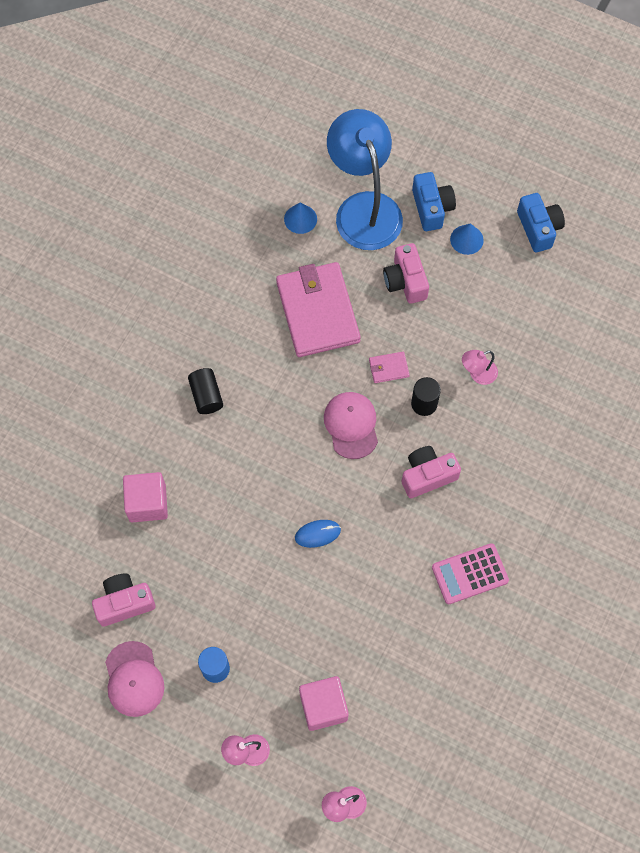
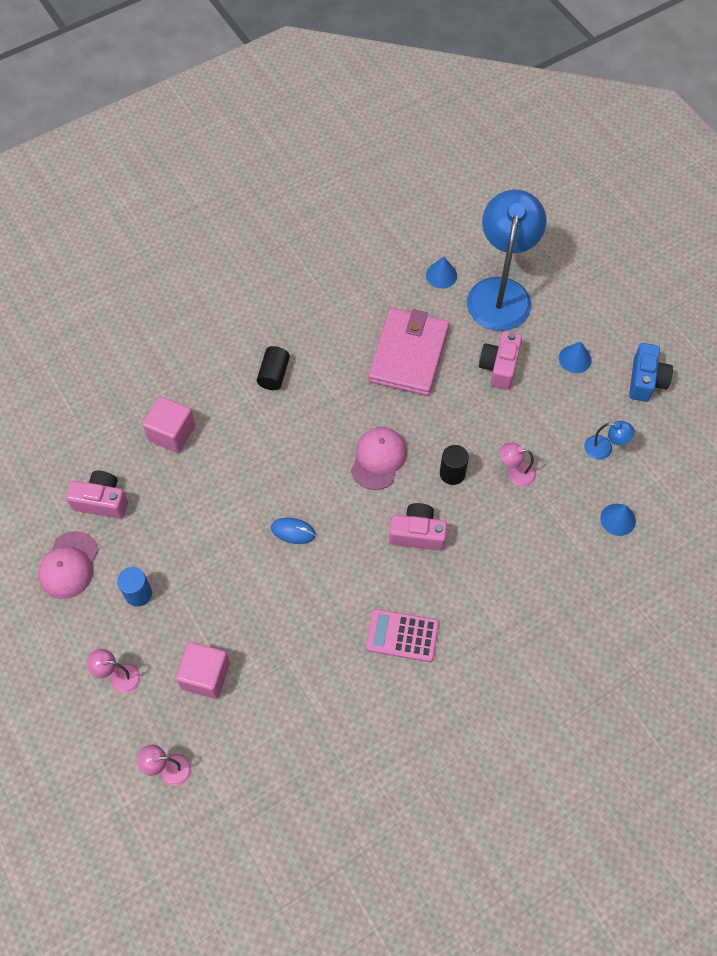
camera: 30 degrees right, 5 degrees down
pink wallet [369,352,410,383] -> none
blue camera [412,172,456,231] -> none
none -> blue lamp [584,421,635,460]
none -> blue cone [600,504,636,536]

